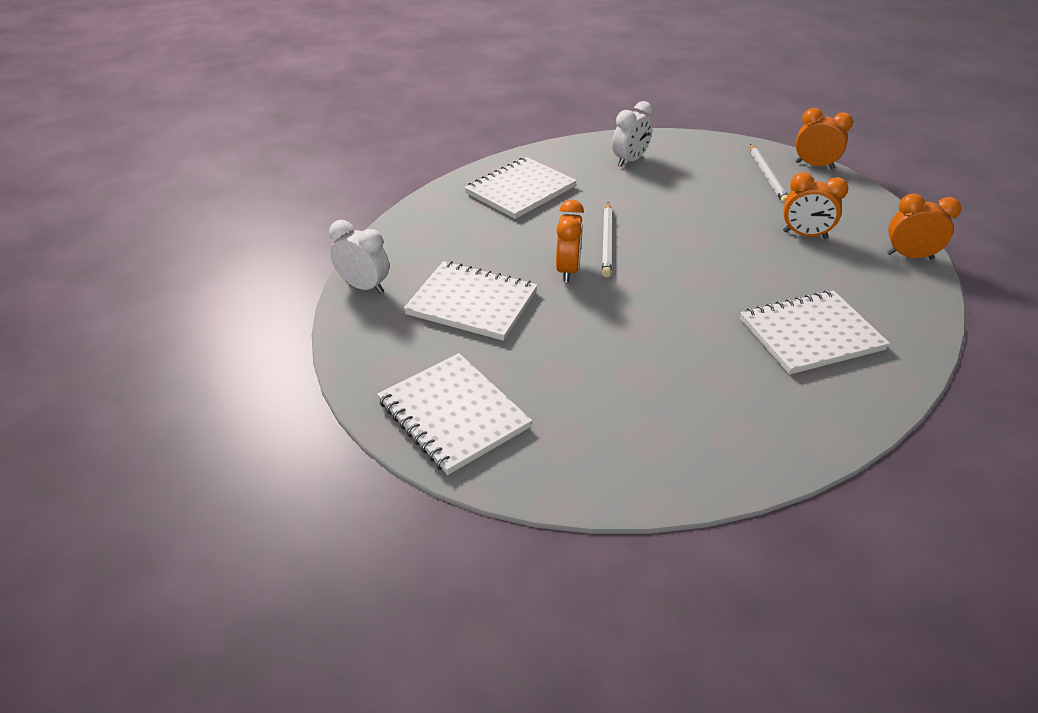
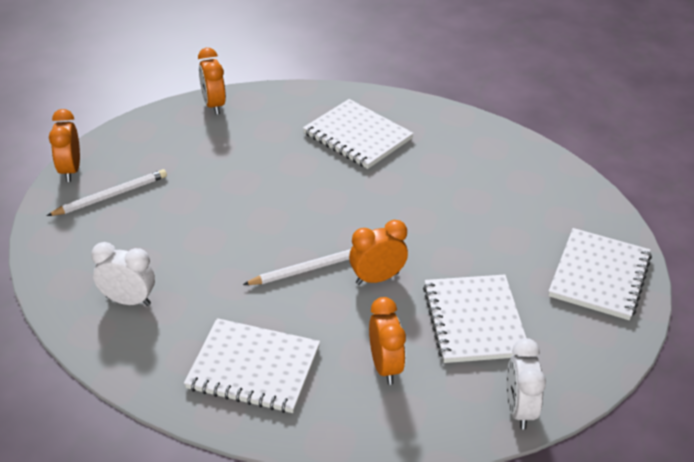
camera: 120 degrees left, 0 degrees up
orange clock [783,173,849,239] -> orange clock moved to [369,297,406,385]

